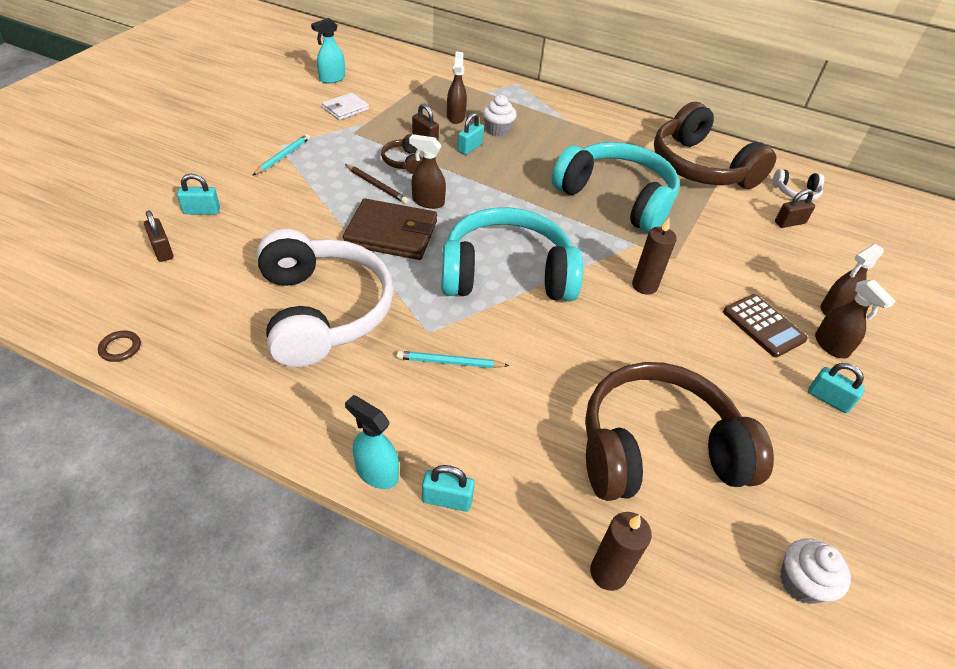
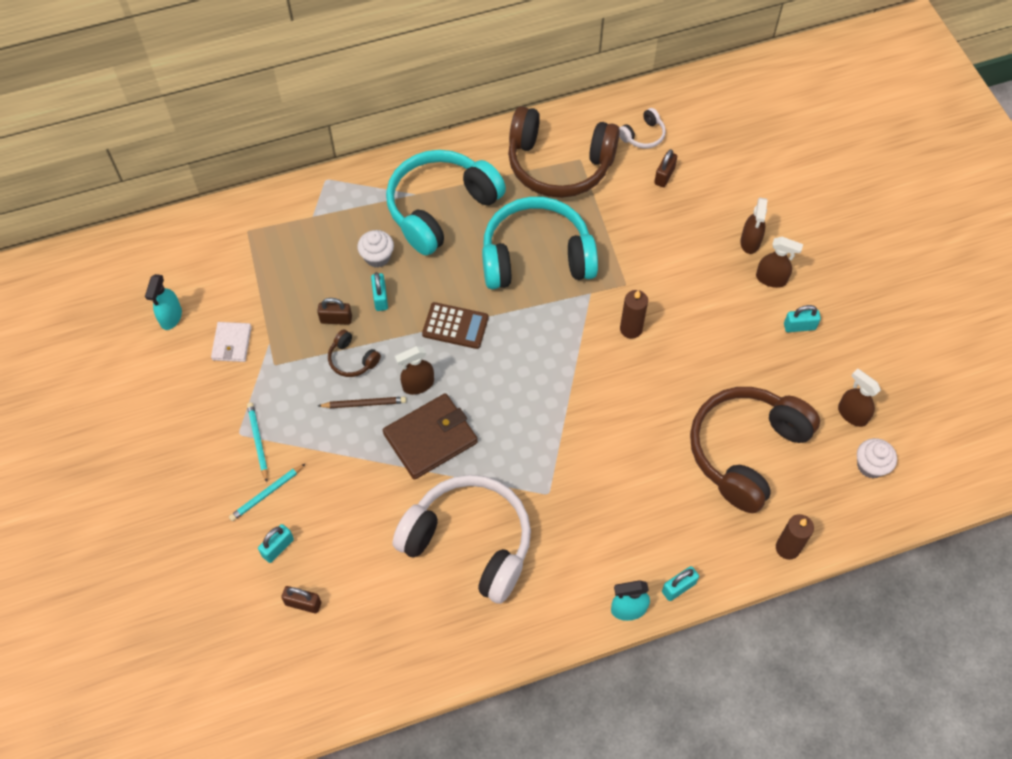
camera: 40 degrees left, 15 degrees up
brown ring [98,331,141,362] -> none
turquoise pencil [396,351,510,368] -> turquoise pencil moved to [229,463,306,521]
turquoise headphones [441,207,583,301] -> turquoise headphones moved to [386,150,506,256]
brown spray bottle [447,52,467,124] -> brown spray bottle moved to [838,369,881,427]
brown calculator [723,294,808,357] -> brown calculator moved to [422,302,489,349]

